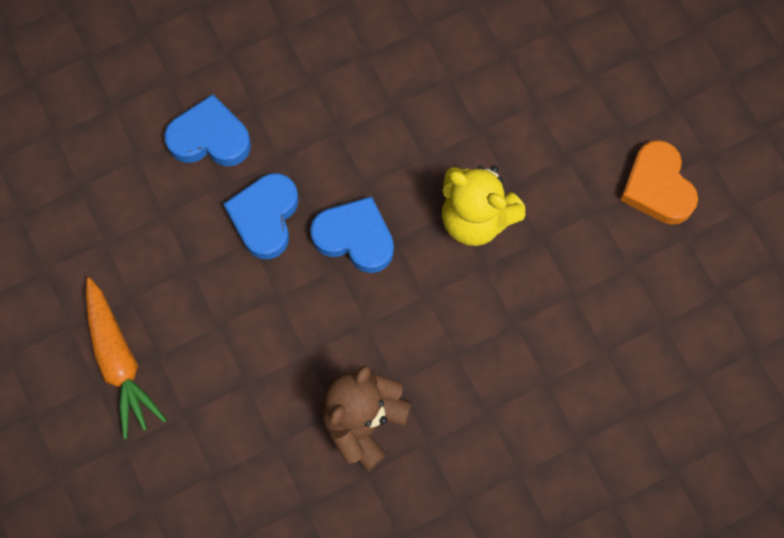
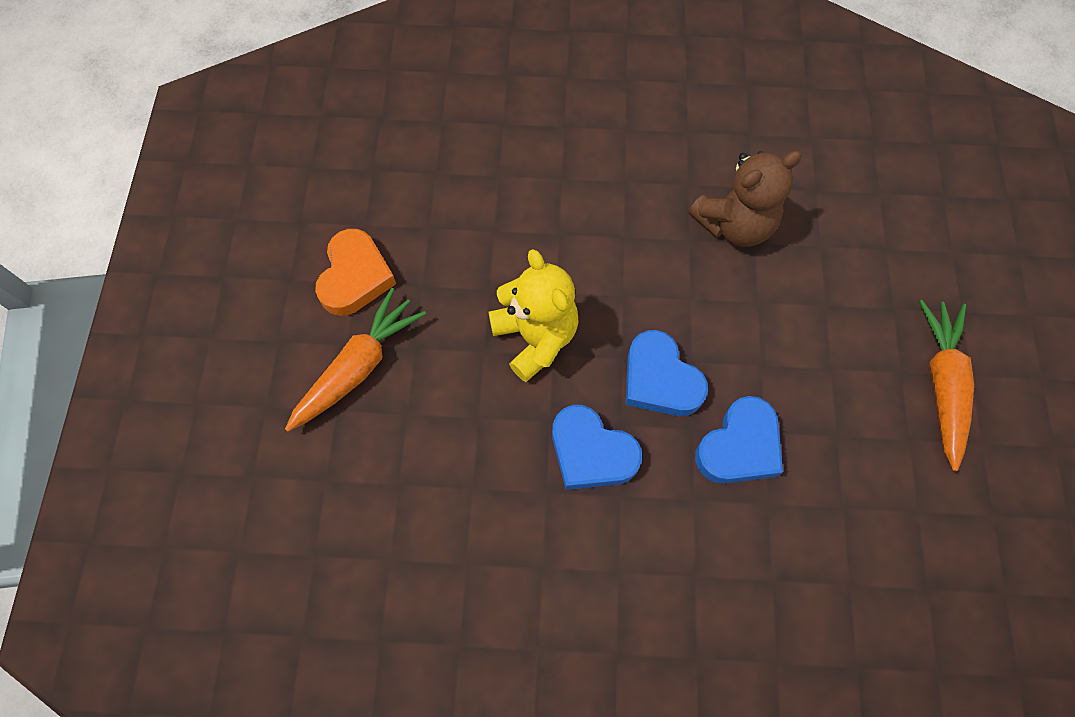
camera: 150 degrees left, 5 degrees down
blue heart [165,94,251,166] -> blue heart moved to [552,405,642,490]
none -> orange carrot [285,288,426,431]

